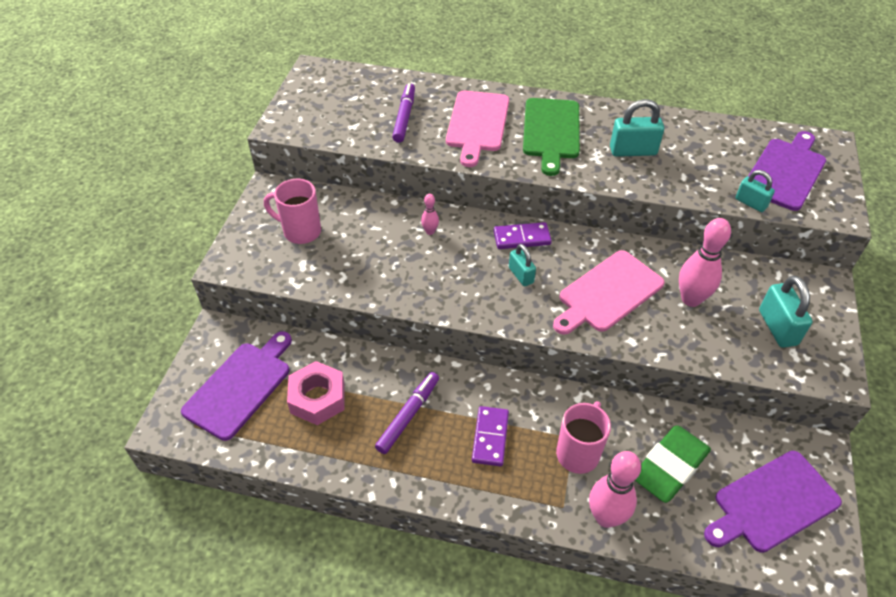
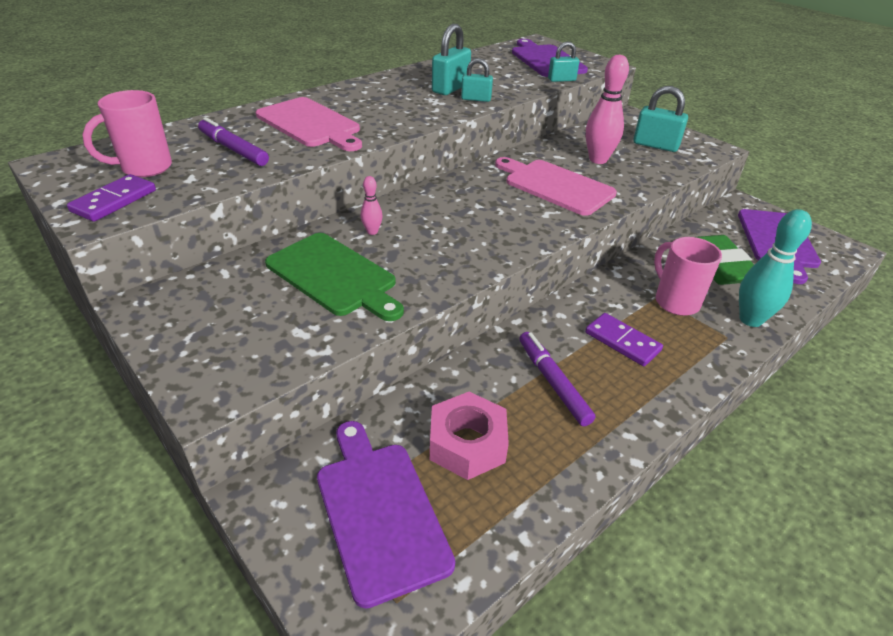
camera: 55 degrees left, 10 degrees down
pink mug [264,179,321,244] -> pink mug moved to [82,90,172,177]
purple domino [494,222,552,249] -> purple domino moved to [67,174,156,222]
turquoise padlock [509,244,536,287] -> turquoise padlock moved to [461,58,493,102]
green cutting board [523,98,580,176] -> green cutting board moved to [265,233,404,321]
pink cutting board [553,250,665,335] -> pink cutting board turned 135 degrees clockwise [495,157,617,216]
pink bowling pin [589,451,641,528] -> turquoise bowling pin [739,209,812,327]

